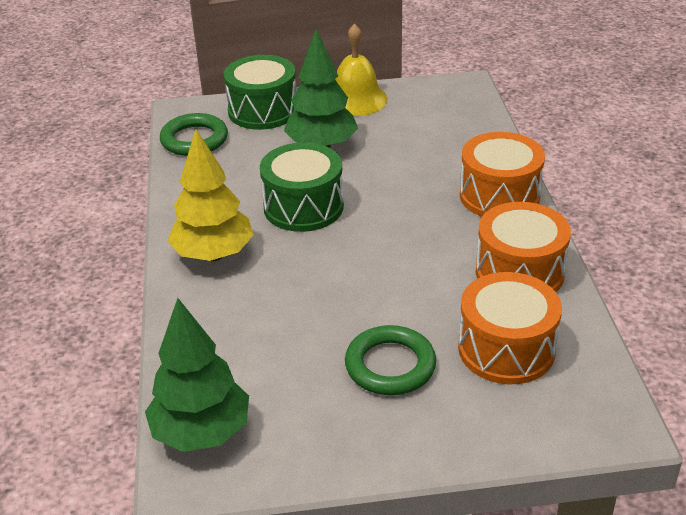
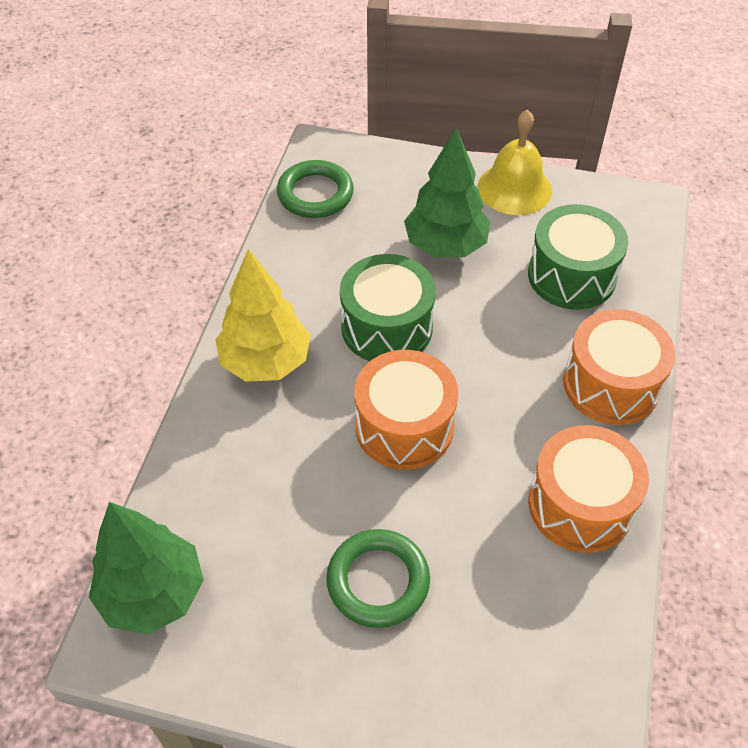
camera: 20 degrees right, 15 degrees up
green drum [224,55,297,130] -> green drum moved to [528,204,628,310]
orange drum [458,272,562,384] -> orange drum moved to [354,350,458,470]

